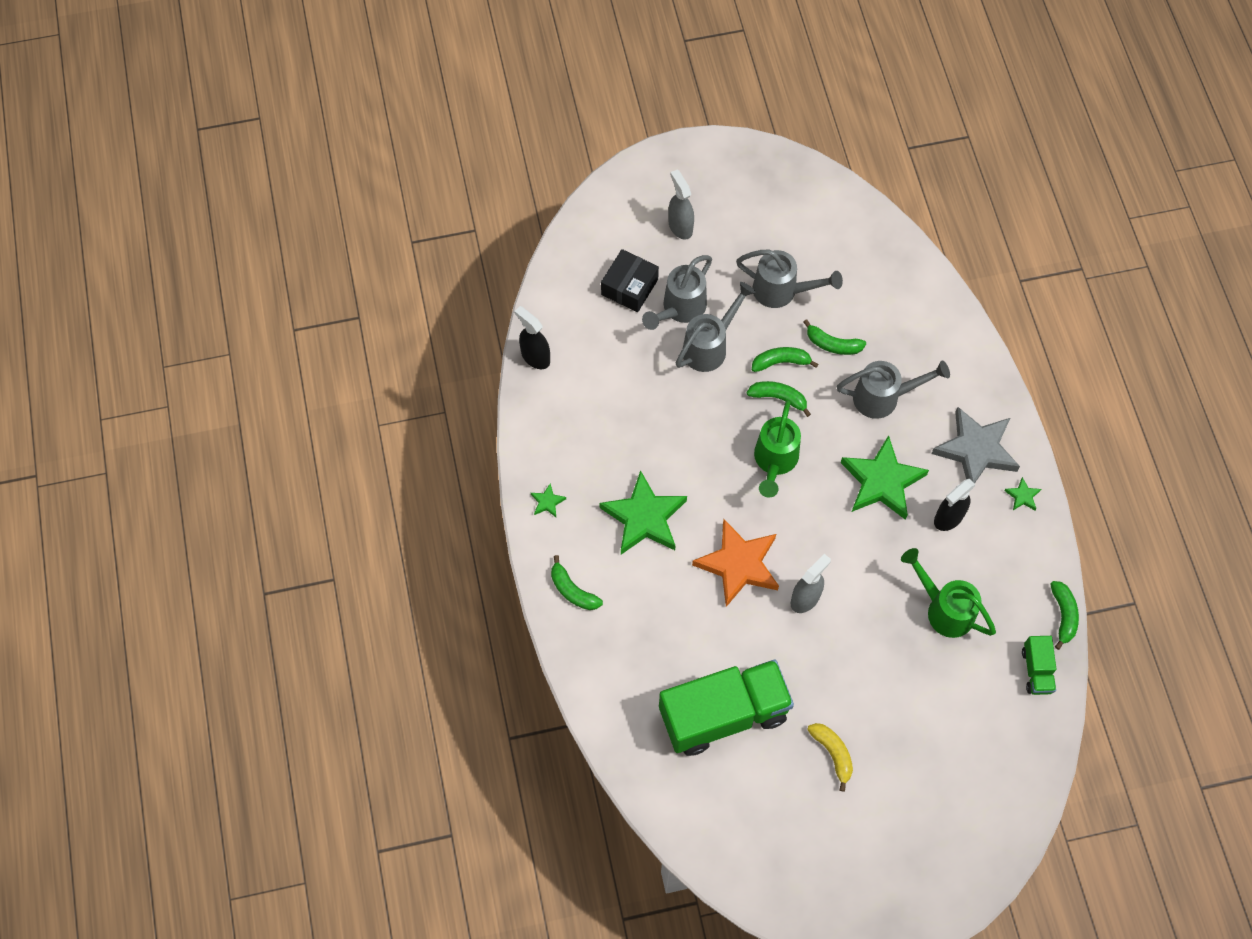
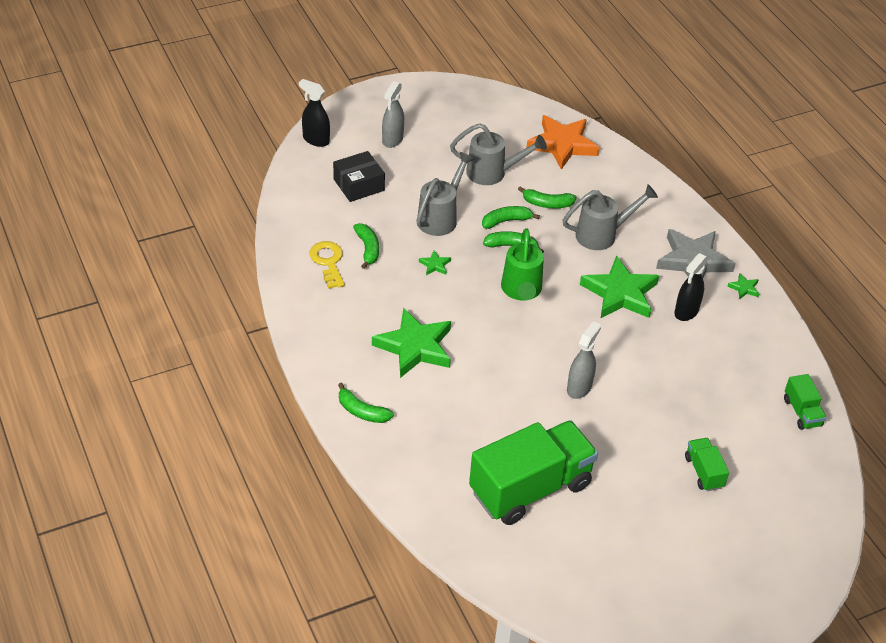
camera: 15 degrees left, 20 degrees down
black spray bottle [514,306,550,369] -> black spray bottle moved to [299,79,330,147]
green star [531,483,566,517] -> green star moved to [419,250,451,275]
black box [601,249,659,312] -> black box turned 45 degrees clockwise [333,151,385,202]
grey watering can [642,255,712,330] -> none
grey spray bottle [668,169,694,240] -> grey spray bottle turned 120 degrees counterclockwise [382,81,404,148]
orange star [692,519,779,607] -> orange star moved to [527,115,599,170]
yellow banana [807,723,853,792] -> none
green watering can [901,548,996,638] -> none
green banana [1050,581,1079,650] -> green banana moved to [353,223,379,269]
none -> yellow key [309,241,345,289]
none -> green truck [685,438,729,491]

